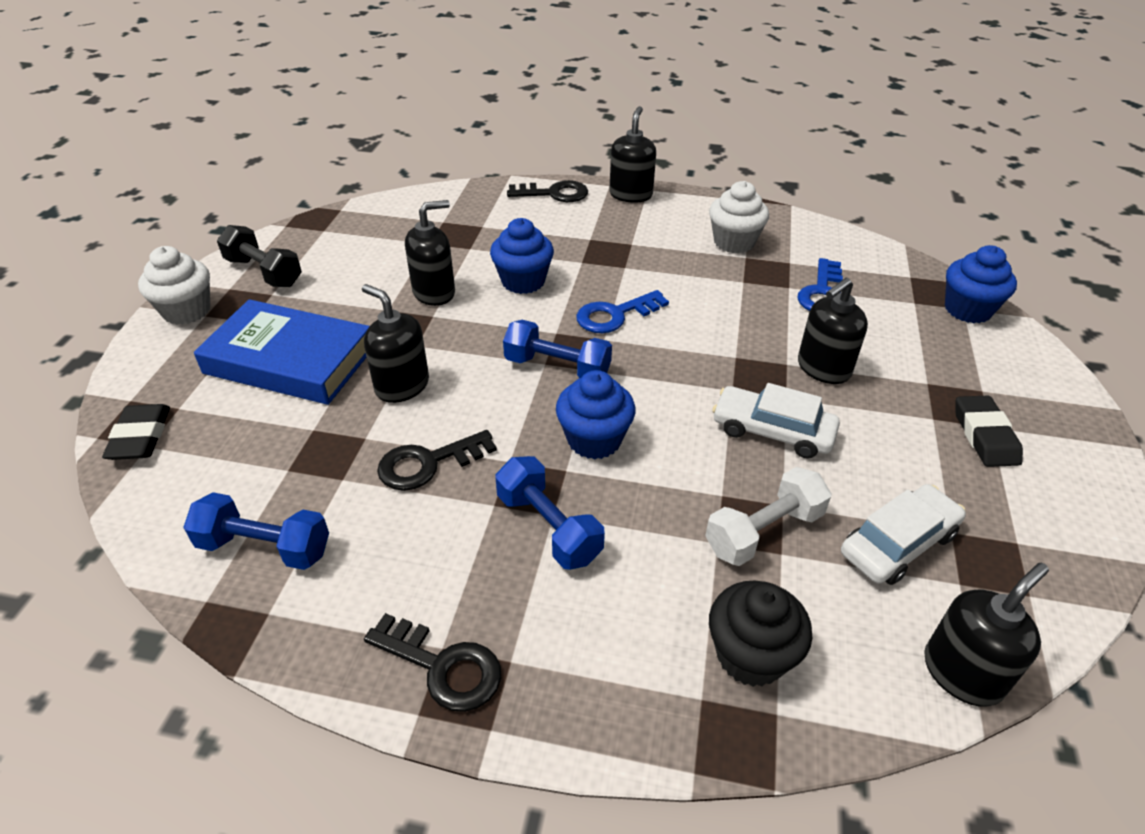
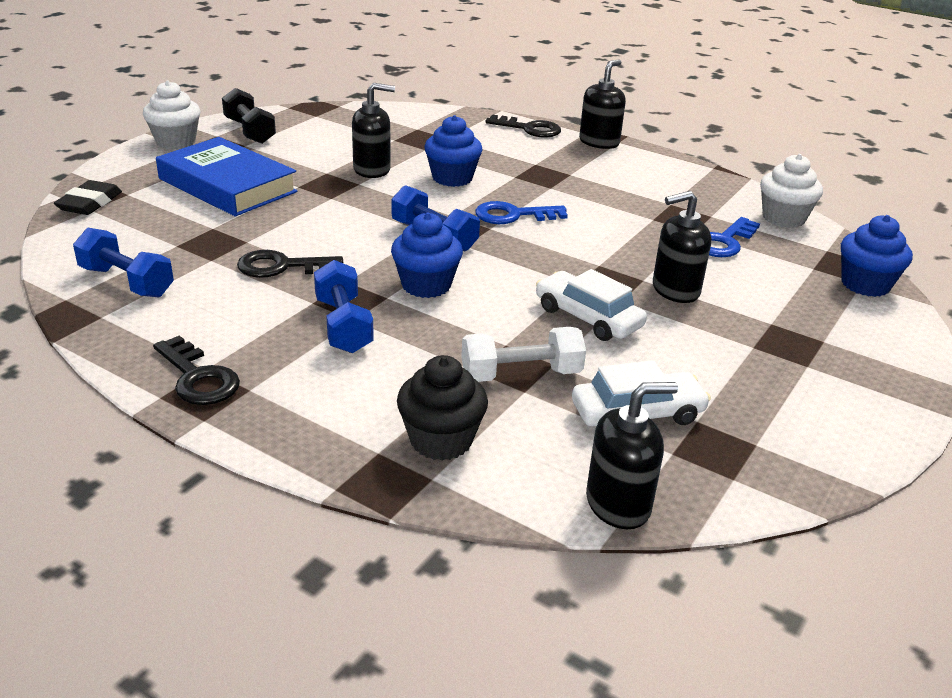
camera: 20 degrees right, 10 degrees down
black soap dispenser [362,284,429,403] -> none
white cupcake [709,181,769,253] -> white cupcake moved to [760,154,823,228]
black eraser [955,396,1023,467] -> none

